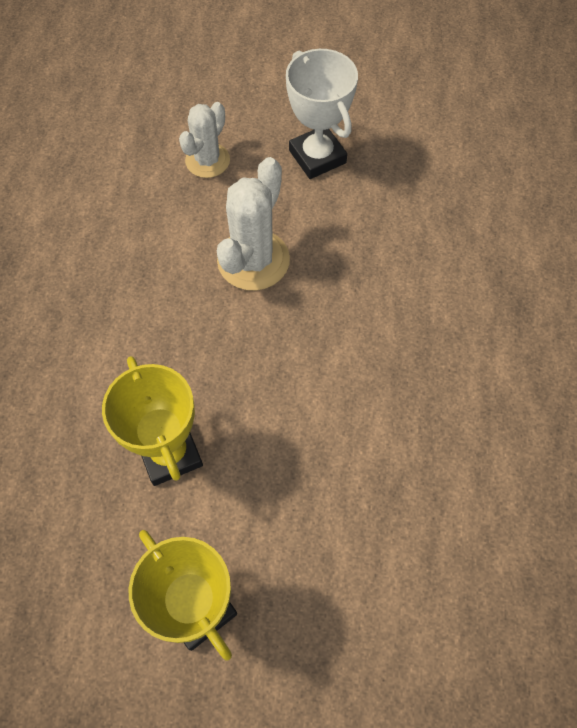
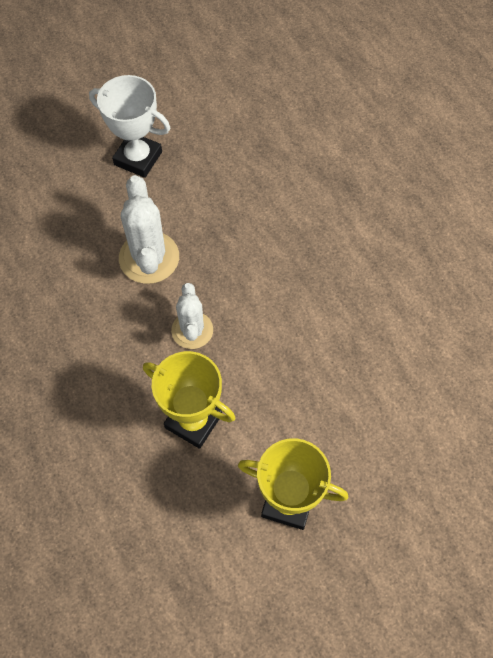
camera: 35 degrees left, 0 degrees up
white cactus [179,102,230,178] -> white cactus moved to [171,283,213,349]

